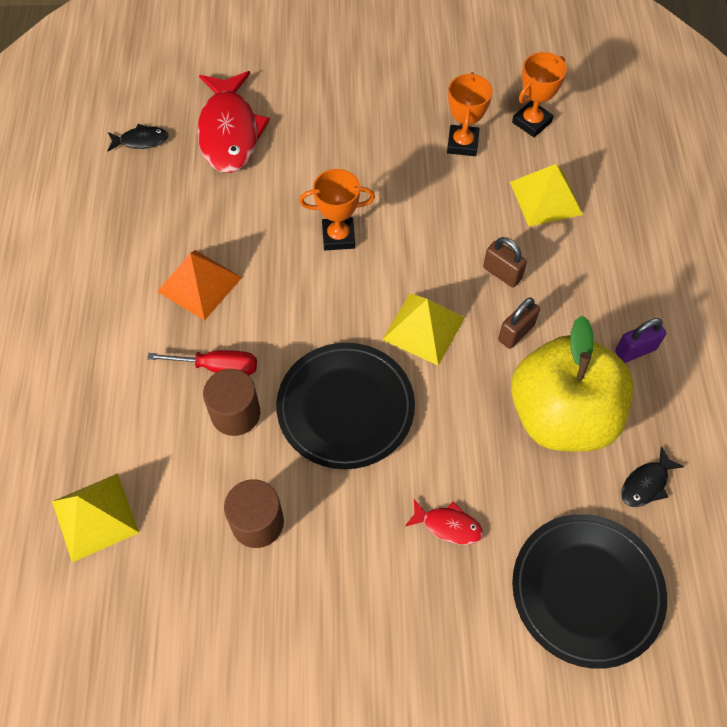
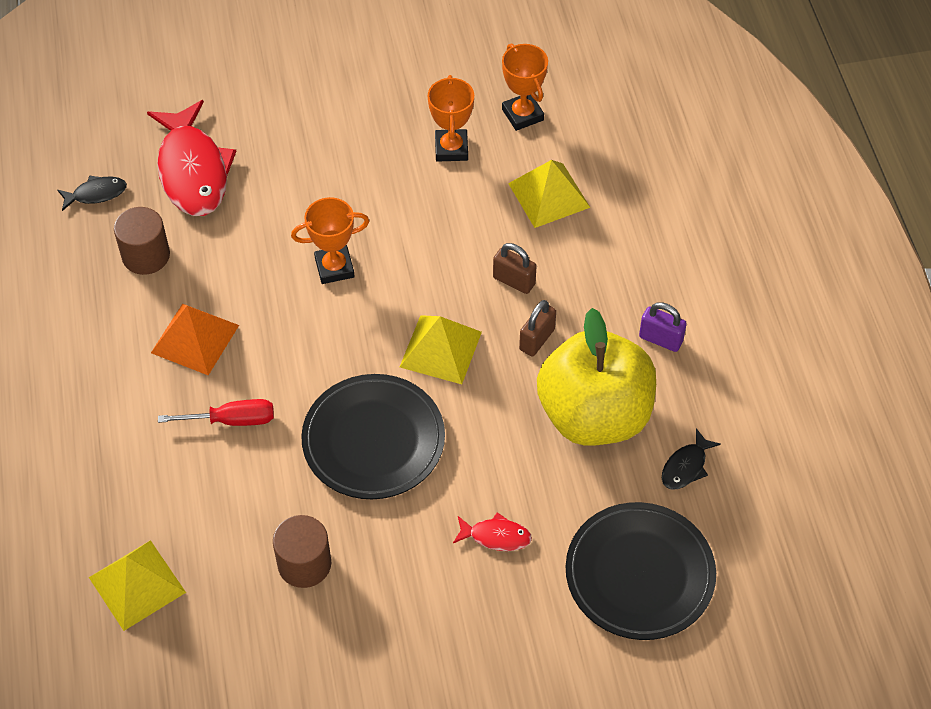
camera: 10 degrees left, 5 degrees down
brown cylinder [203,369,260,436] -> brown cylinder moved to [114,207,170,275]
orange trophy [512,52,567,137] -> orange trophy turned 60 degrees counterclockwise [502,43,548,131]
purple padlock [615,318,666,363] -> purple padlock turned 60 degrees clockwise [639,302,687,352]

